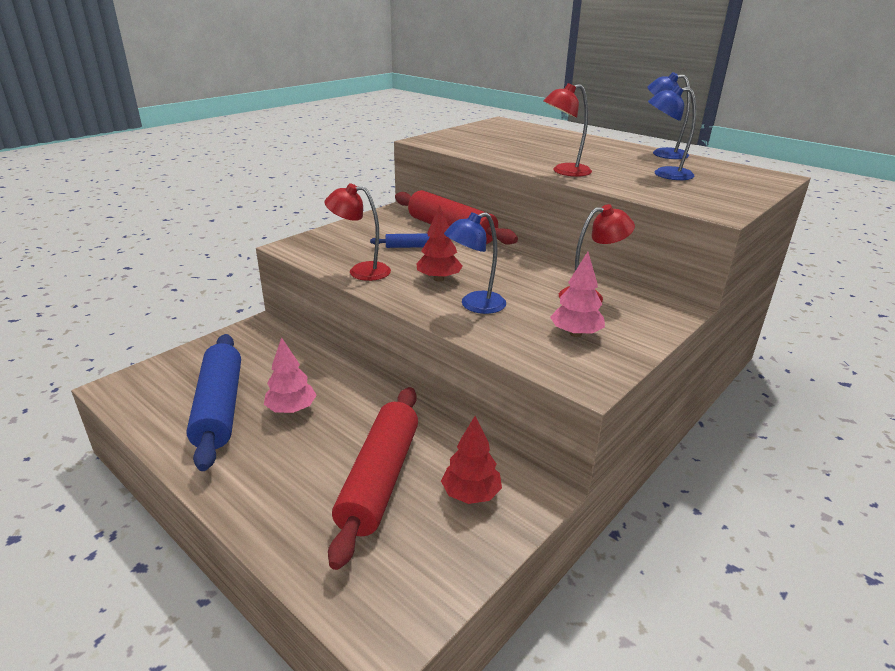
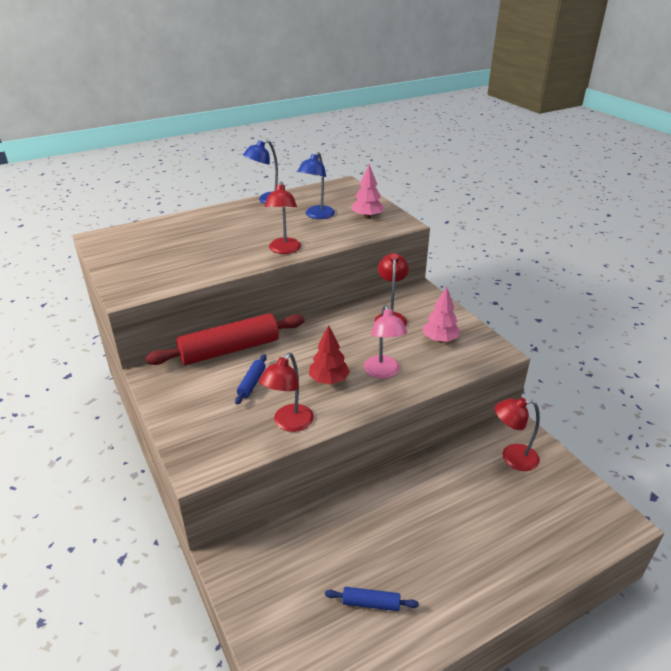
camera: 70 degrees left, 5 degrees up
blue rolling pin [186,334,241,471] -> blue rolling pin [325,587,419,611], size x0.44
pink tree [264,337,317,413] -> pink tree moved to [352,164,384,219]
red rolling pin [328,387,418,570] -> none
red tree [441,416,502,504] -> red lamp [495,397,540,471]
blue lamp [444,212,506,314] -> pink lamp [364,305,407,378]

